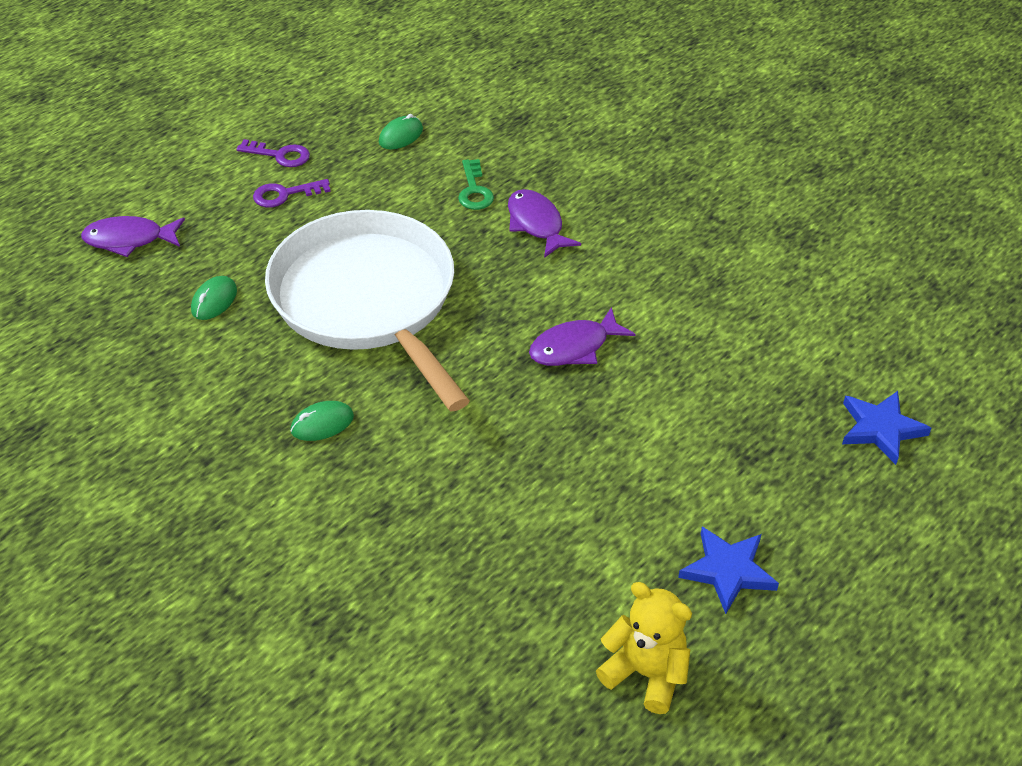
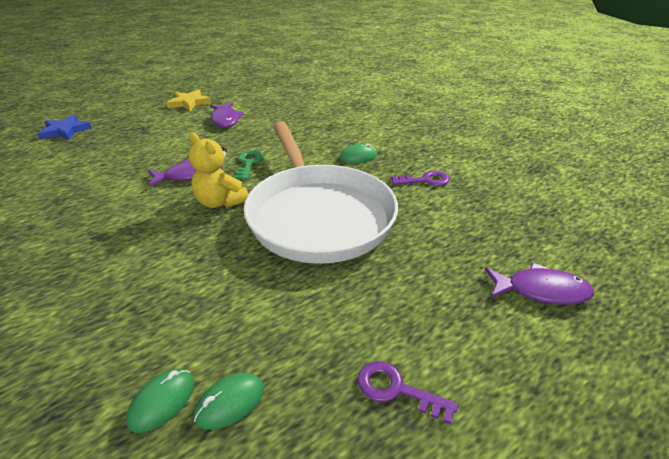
camera: 170 degrees left, 10 degrees down
green mouse [191,276,237,320] -> green mouse moved to [126,369,194,433]
purple key [253,179,331,207] -> purple key moved to [391,171,450,186]
green key [458,159,494,210] -> green key moved to [235,150,263,179]
purple fish [508,189,581,258] -> purple fish moved to [210,103,244,127]
yellow teddy bear [596,582,692,714] -> yellow teddy bear moved to [189,132,249,208]
blue star [678,527,779,614] -> yellow star [166,90,211,111]

